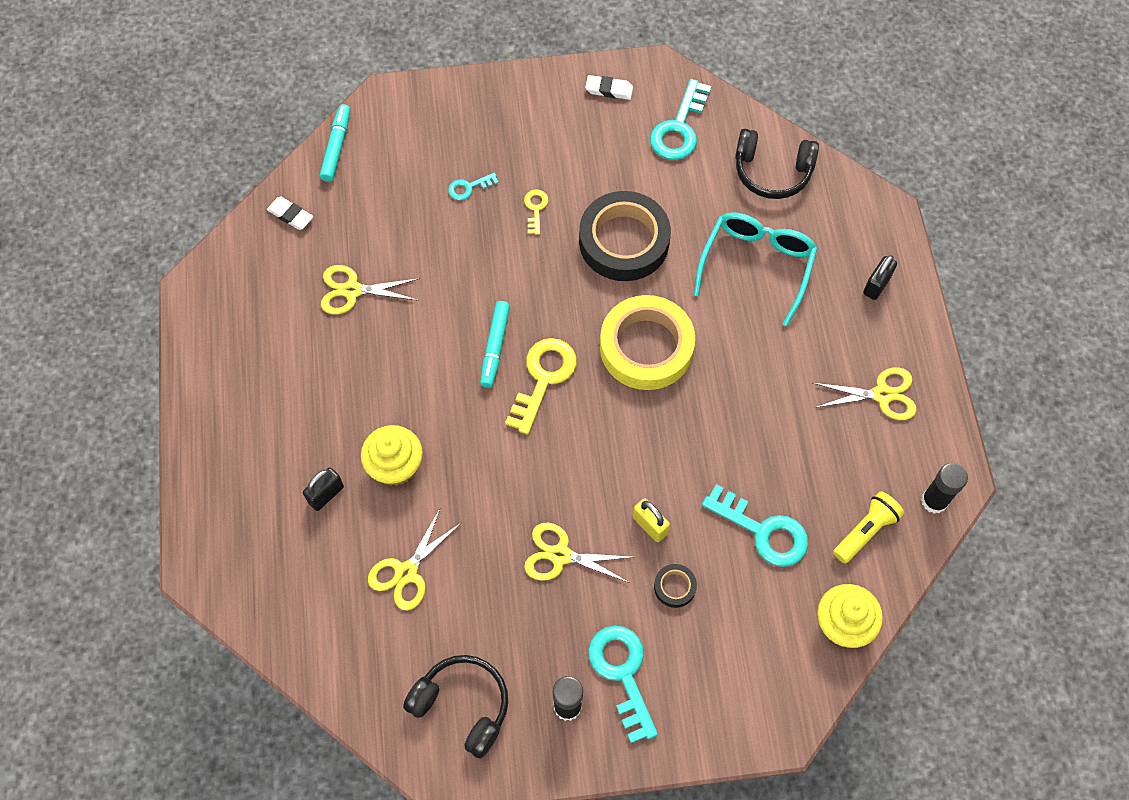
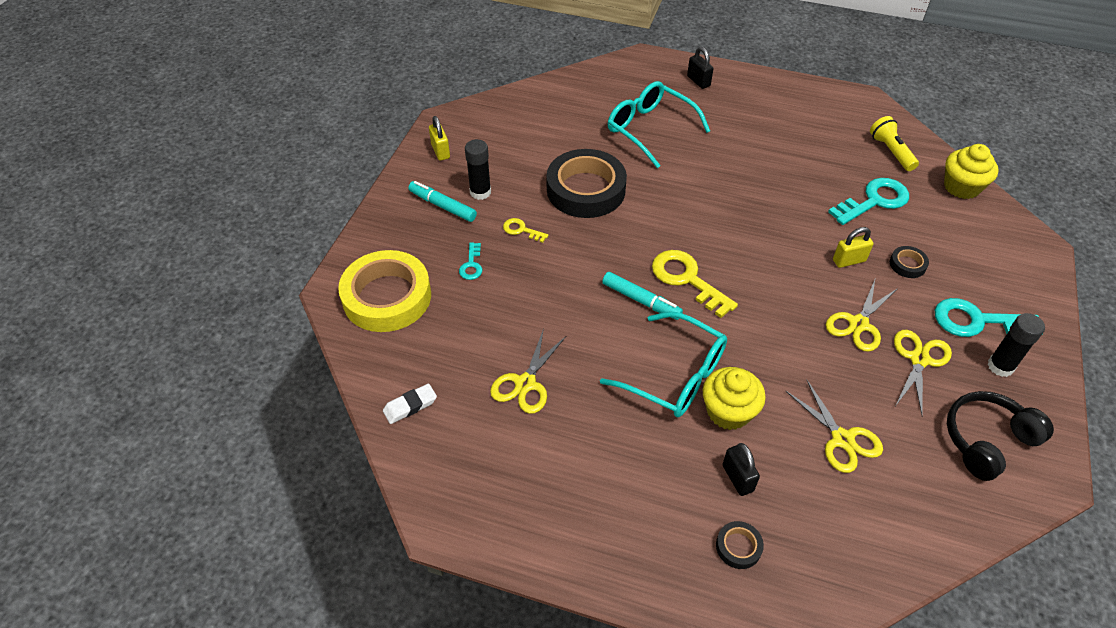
camera: 65 degrees left, 15 degrees down
turquoise marker [320,104,351,182] -> turquoise marker moved to [408,181,477,222]
white eraser [585,75,633,100] -> yellow padlock [429,116,450,161]
yellow tape [600,295,695,390] -> yellow tape moved to [338,250,431,332]
turquoise key [650,79,711,160] -> none
black headphones [735,129,819,199] -> none
yellow scissors [813,367,916,420] -> yellow scissors moved to [894,330,952,415]
black glue stick [921,463,968,514] -> black glue stick moved to [465,139,491,200]
none -> turquoise glasses [600,311,727,417]
none -> black tape [716,521,764,569]

